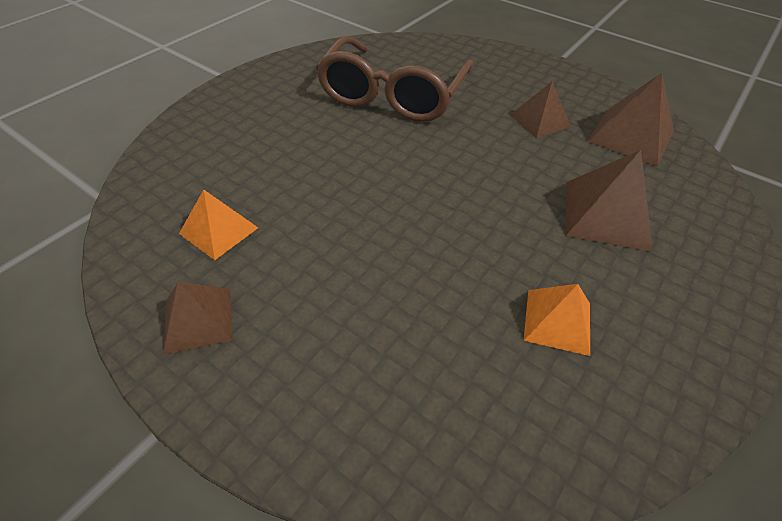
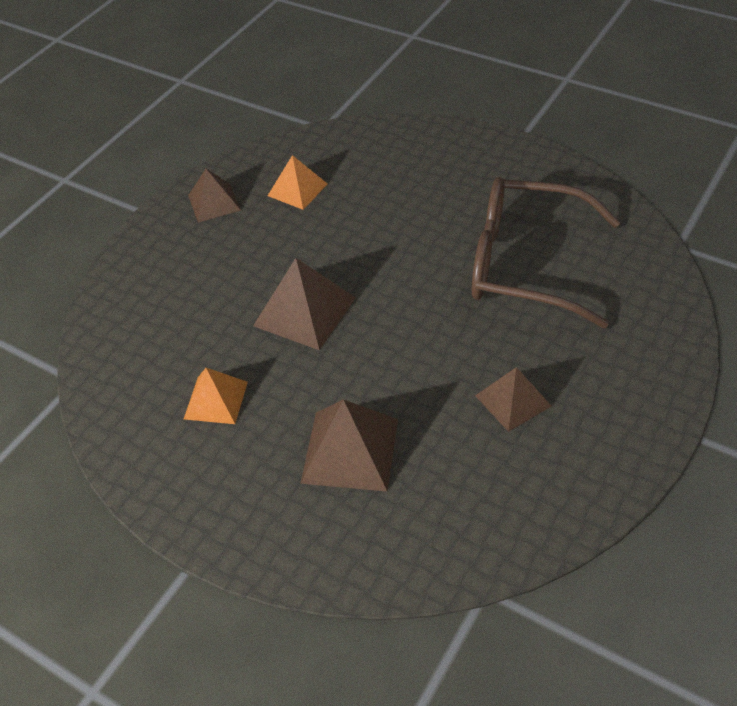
camera: 90 degrees right, 0 degrees up
brown pyramid [587,73,674,167] -> brown pyramid moved to [253,258,356,350]

